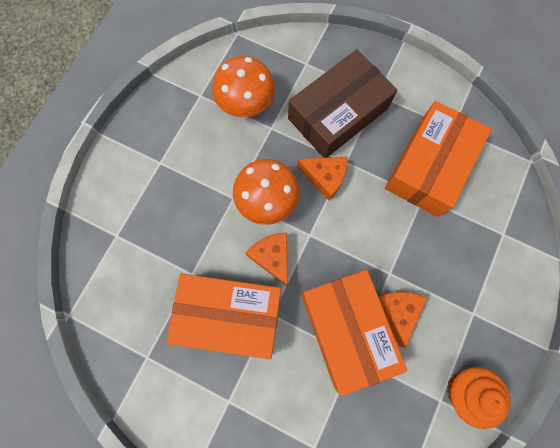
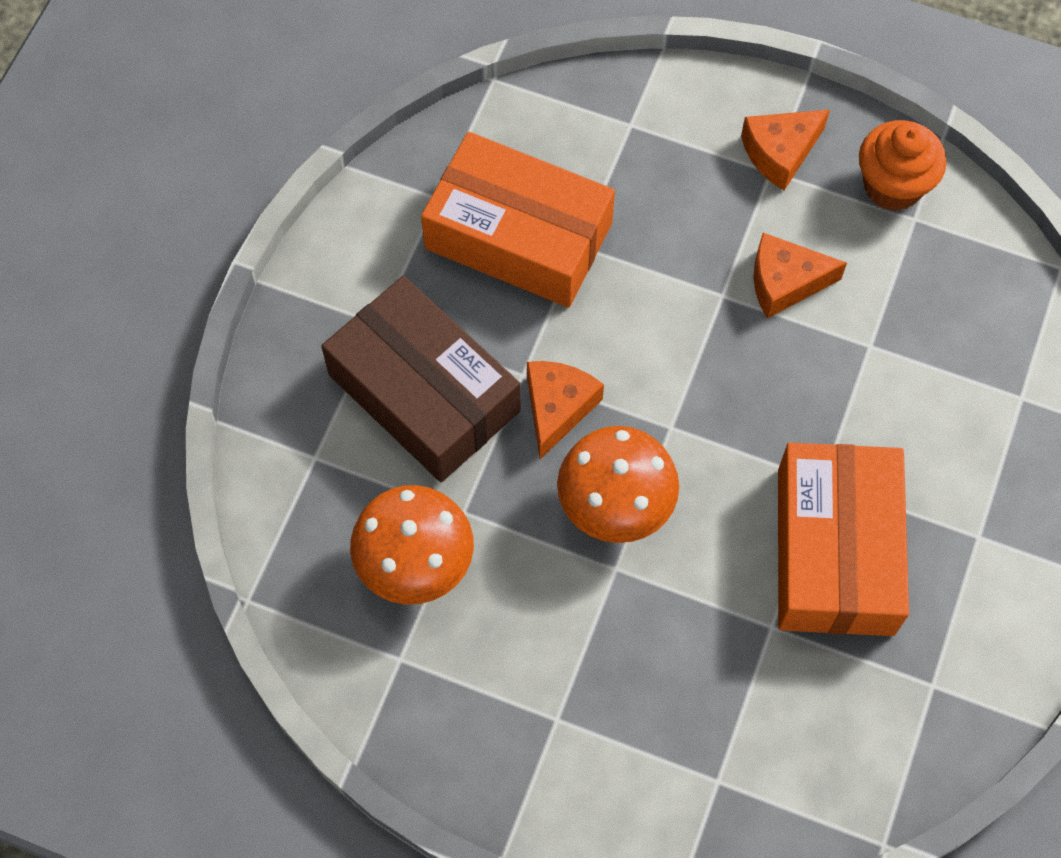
camera: 95 degrees left, 10 degrees down
orange cheese [245,232,288,286] -> orange cheese moved to [741,109,830,190]
orange box [302,270,407,396] -> none

